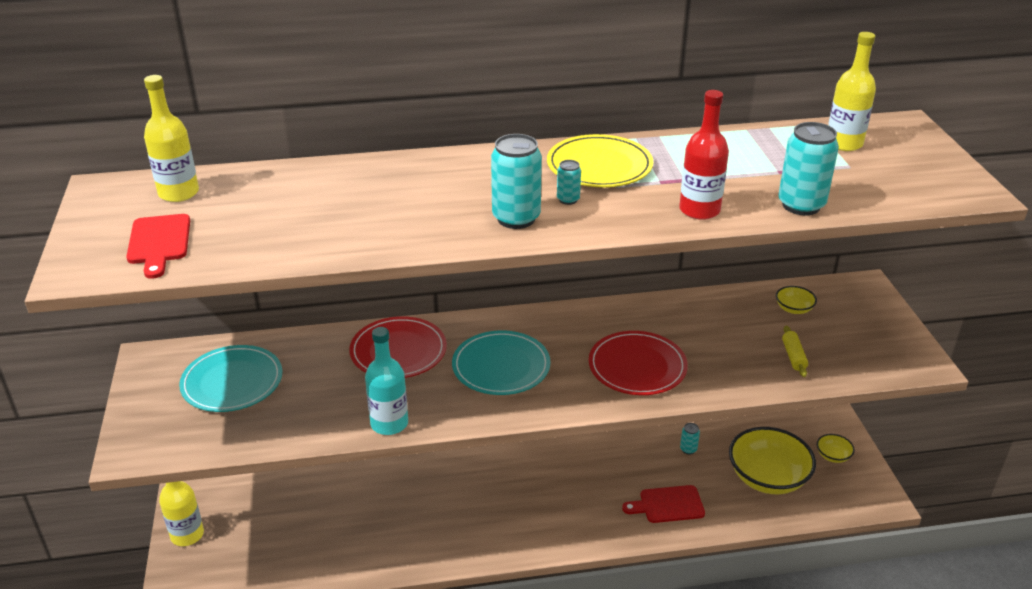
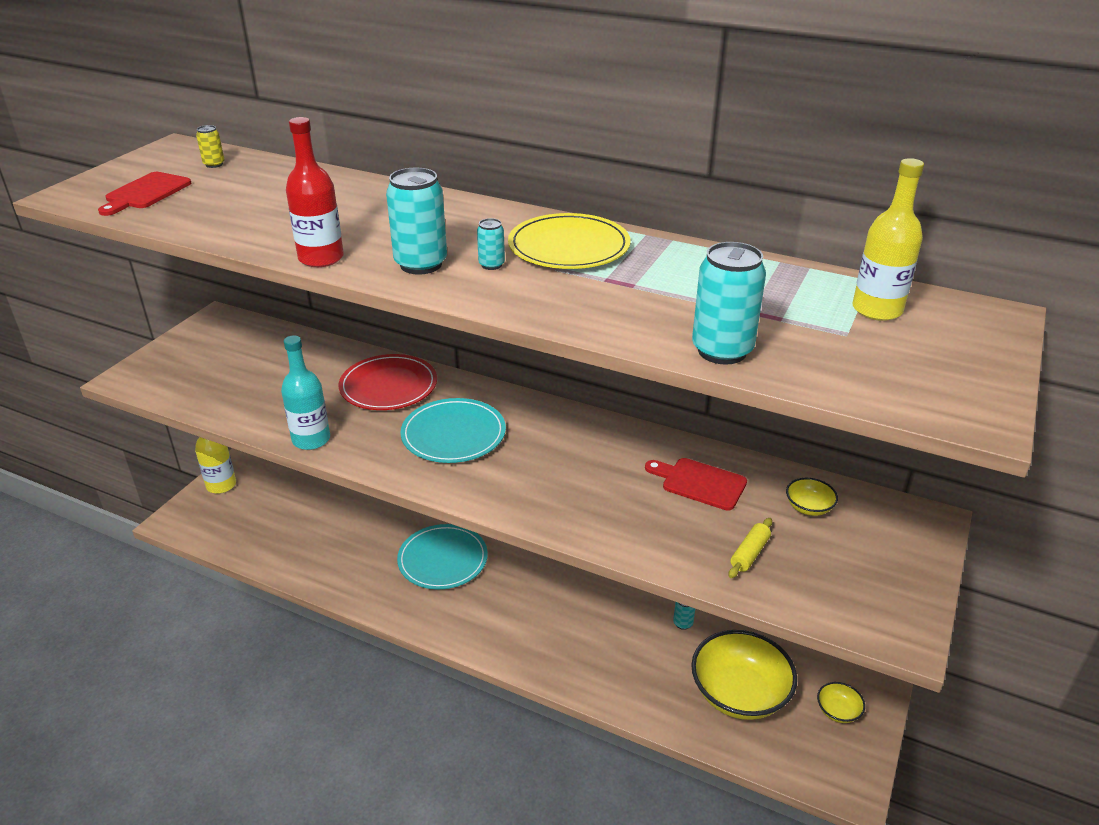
camera: 35 degrees right, 0 degrees up
yellow bottle [144,75,199,202] -> yellow can [196,125,225,168]
turquoise plate [179,345,282,412] -> turquoise plate moved to [397,524,488,589]
red plate [589,331,688,395] -> none
red cutting board [622,485,705,523] -> red cutting board moved to [645,458,747,511]
red bottle [679,90,729,220] -> red bottle moved to [286,117,344,267]

